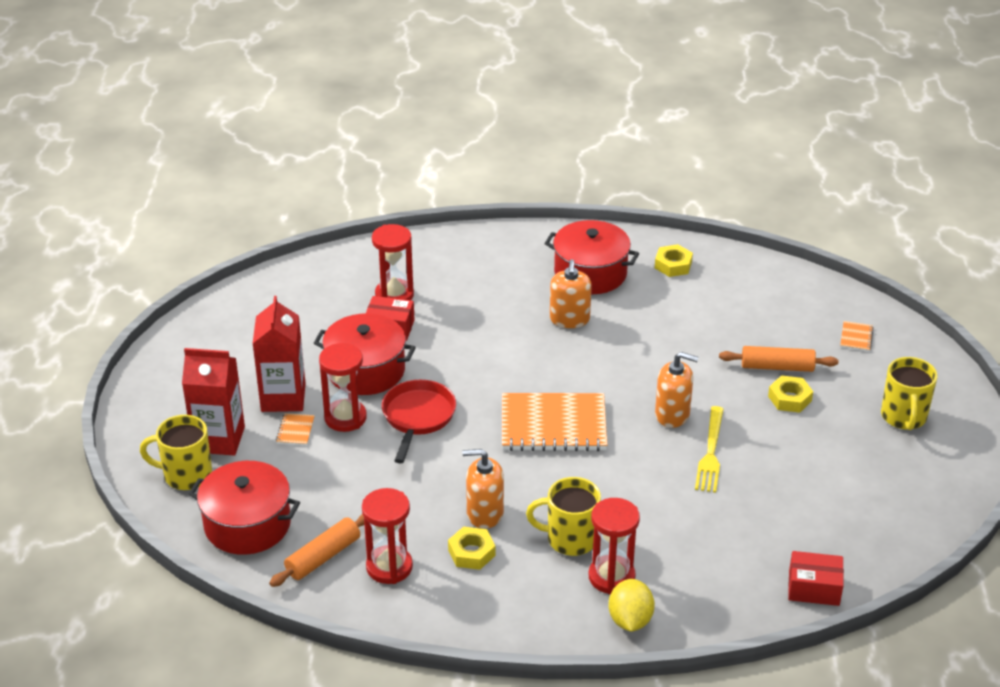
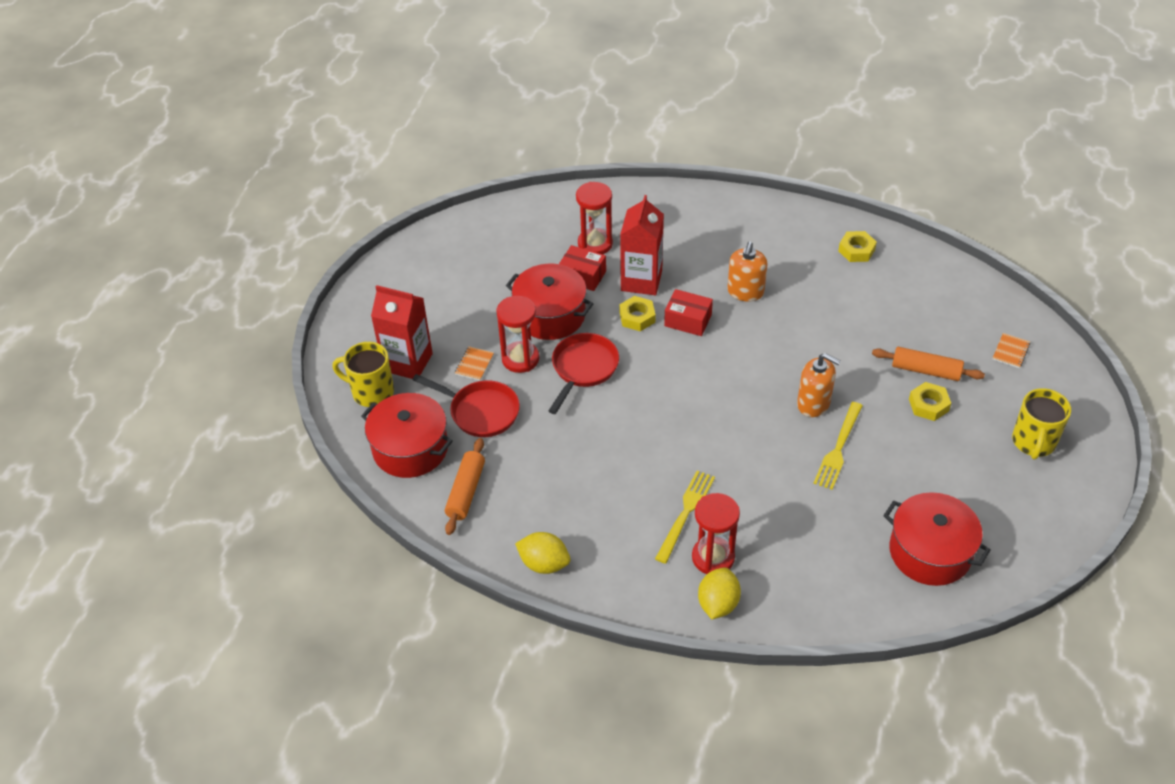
camera: 15 degrees right, 10 degrees up
red carton [253,296,306,412] -> red carton moved to [620,195,664,295]
orange rolling pin [269,514,364,587] -> orange rolling pin turned 45 degrees counterclockwise [445,438,485,535]
red hourglass [362,488,413,584] -> none
yellow nut [448,527,496,570] -> yellow nut moved to [619,296,656,331]
orange soap dispenser [462,449,504,529] -> none
orange notebook [502,393,608,451] -> none
yellow mug [526,477,601,556] -> yellow fork [655,470,715,564]
red pot [544,220,639,294] -> red pot moved to [883,492,991,586]
red box [788,551,844,606] -> red box moved to [664,289,713,336]
none -> red pan [412,374,520,437]
none -> yellow lemon [515,532,571,574]

